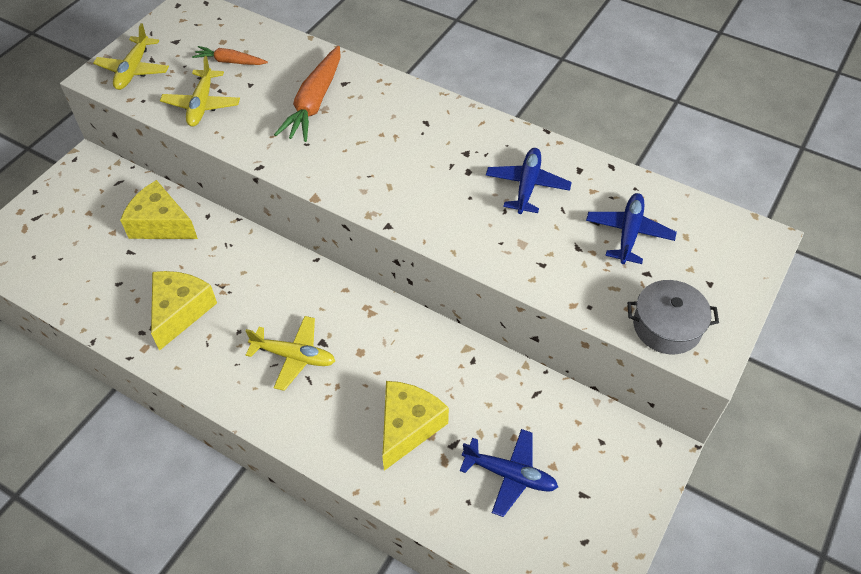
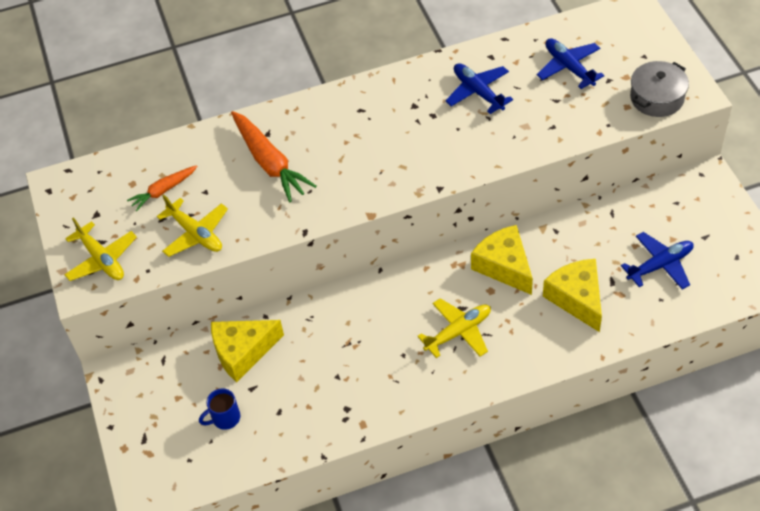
camera: 45 degrees left, 0 degrees up
yellow cheese [151,271,217,351] -> yellow cheese moved to [471,225,533,295]
none -> blue mug [199,388,240,430]

